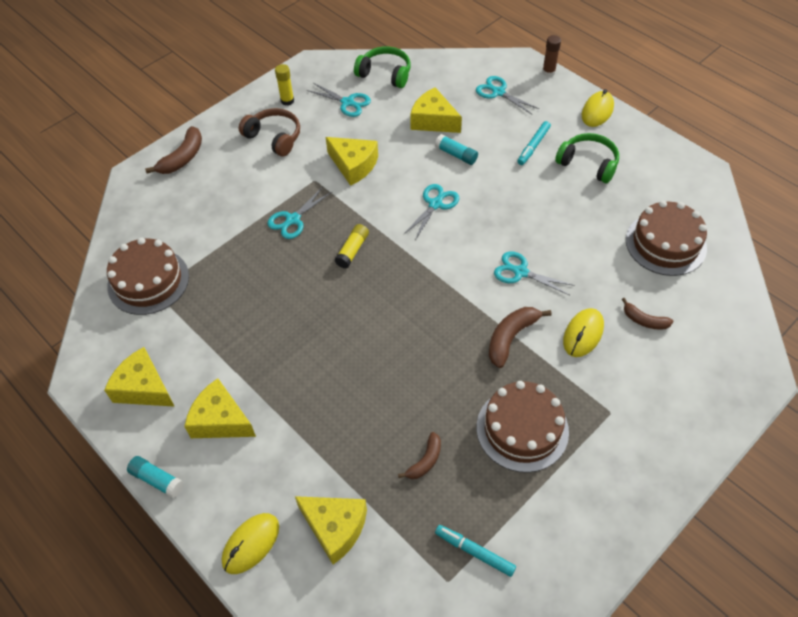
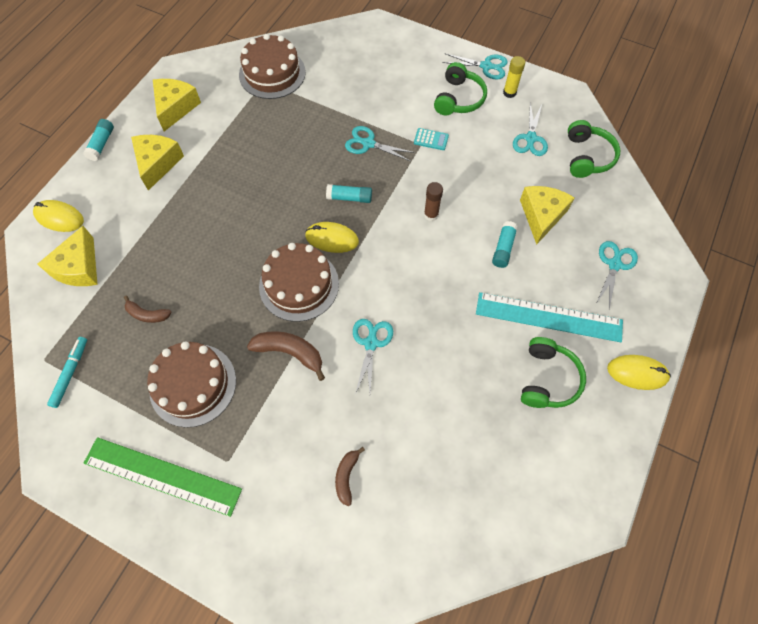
camera: 70 degrees right, 10 degrees up
brown banana [145,126,202,174] -> none
brown headphones [239,108,300,157] -> green headphones [434,62,487,115]
yellow cheese [326,137,378,186] -> none
yellow glue stick [335,224,369,268] -> turquoise glue stick [326,184,372,203]
turquoise scissors [404,184,459,240] -> turquoise scissors moved to [442,53,508,80]
turquoise marker [517,121,551,165] -> turquoise ruler [476,292,623,342]
brown glue stick [542,35,561,77] -> brown glue stick moved to [424,182,443,221]
yellow mouse [563,308,604,357] -> yellow mouse moved to [305,222,359,253]
brown cake [626,201,707,276] -> brown cake moved to [259,243,339,322]
none -> green ruler [84,437,242,517]
none -> turquoise calculator [414,128,449,150]

